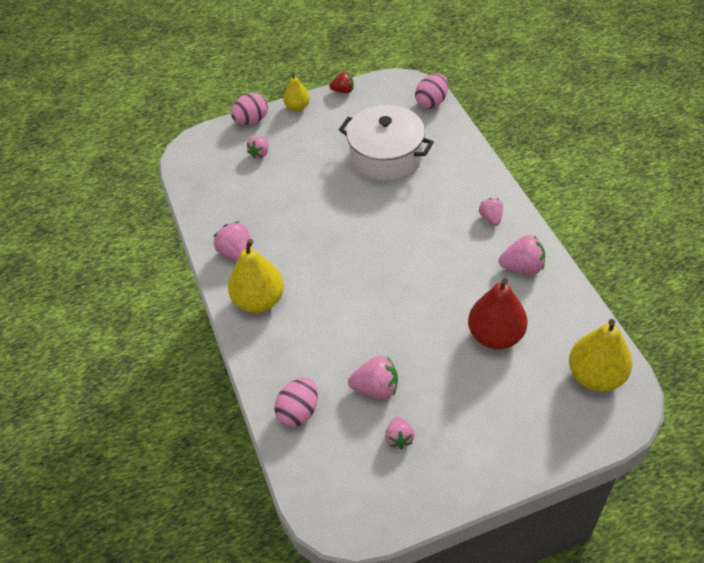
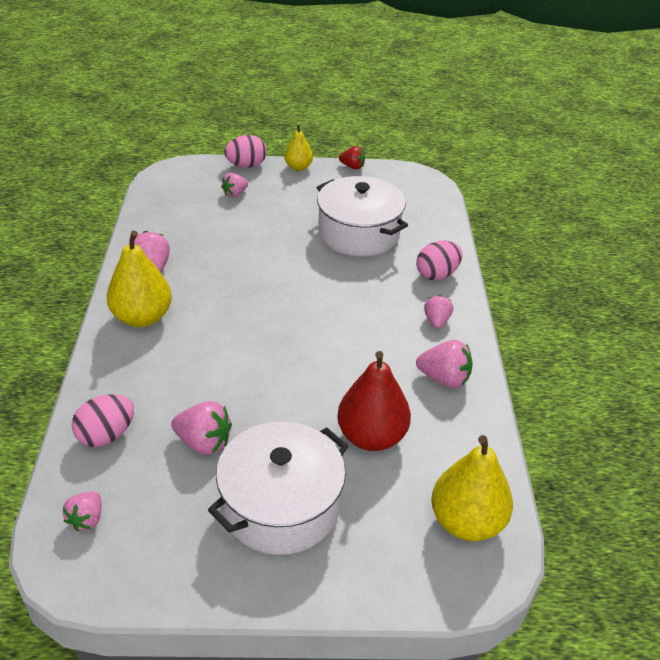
camera: 15 degrees right, 10 degrees down
pink strawberry [385,417,415,449] -> pink strawberry moved to [63,491,101,531]
pink egg [415,74,448,109] -> pink egg moved to [416,241,463,281]
none -> white pot [208,421,348,555]

